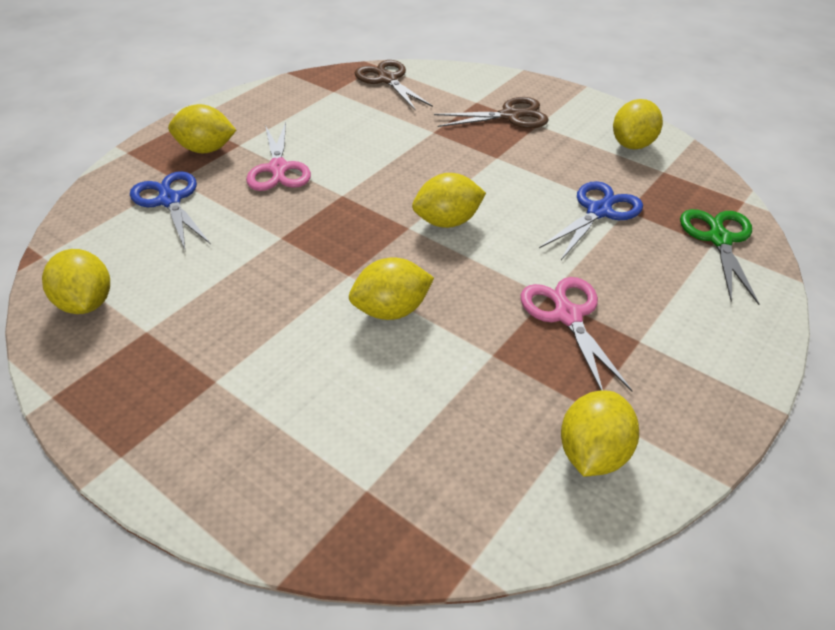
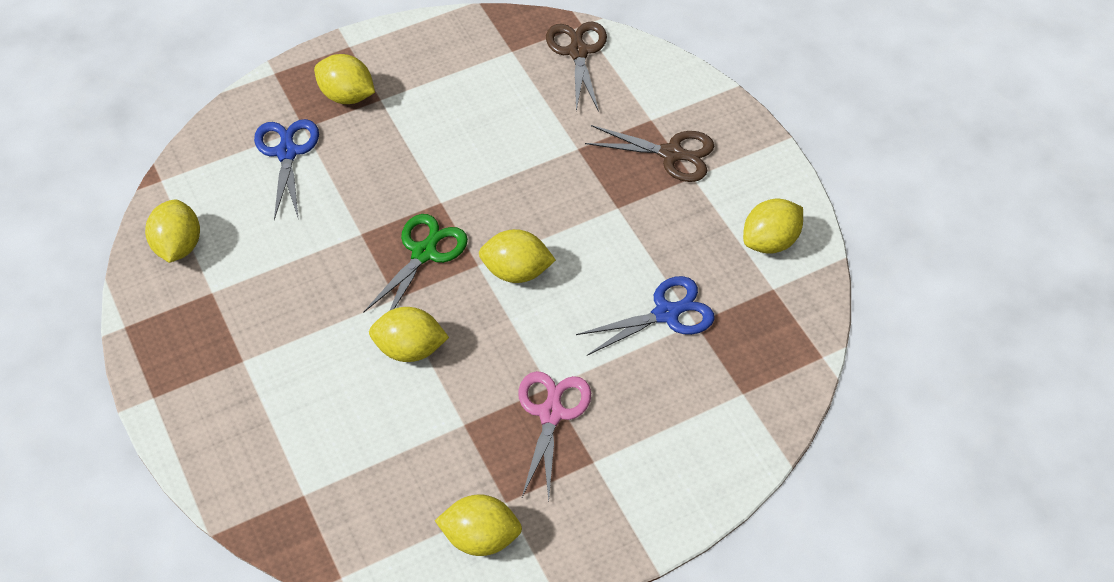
camera: 25 degrees right, 10 degrees up
pink scissors [246,122,311,191] -> none
yellow lemon [561,390,639,476] -> yellow lemon turned 45 degrees clockwise [435,494,522,556]
green scissors [680,209,759,305] -> green scissors moved to [363,214,468,313]

